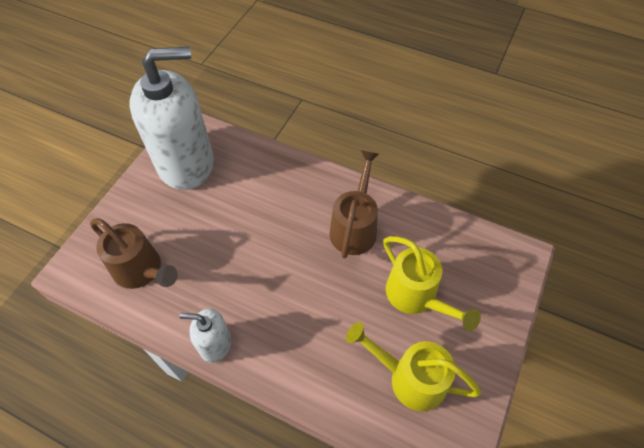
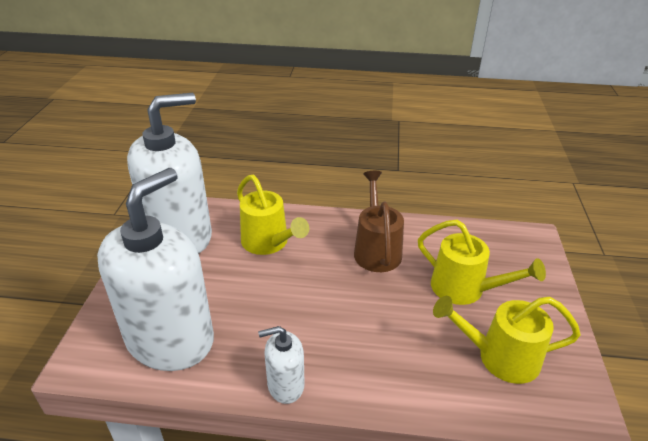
camera: 20 degrees left, 20 degrees down
brown watering can [90,218,178,289] -> white soap dispenser [97,168,214,371]
none -> yellow watering can [237,175,309,255]

